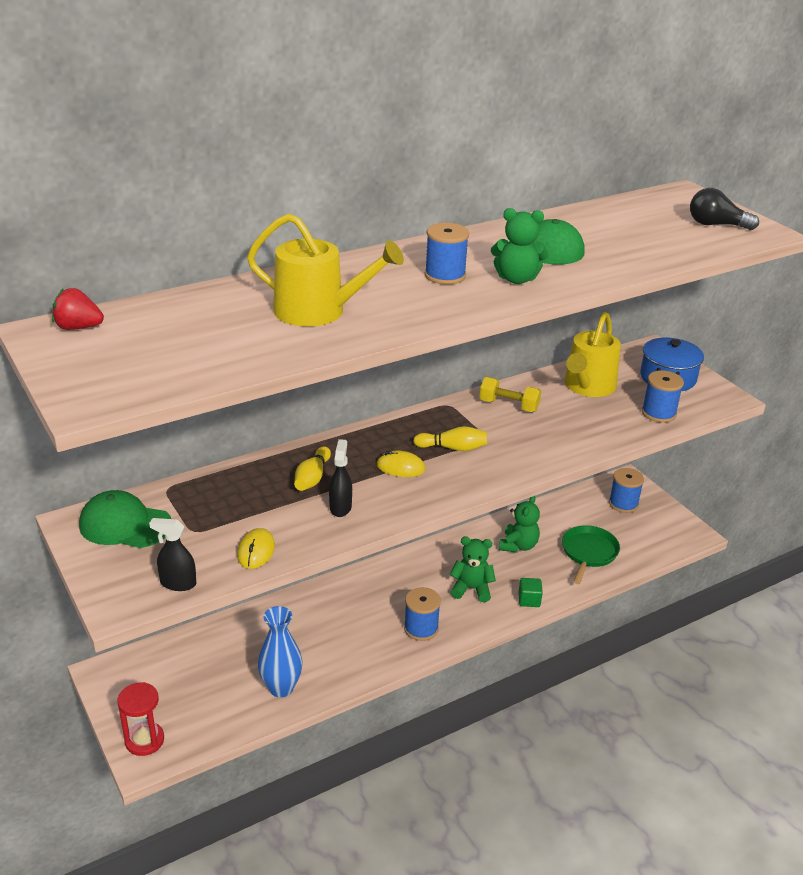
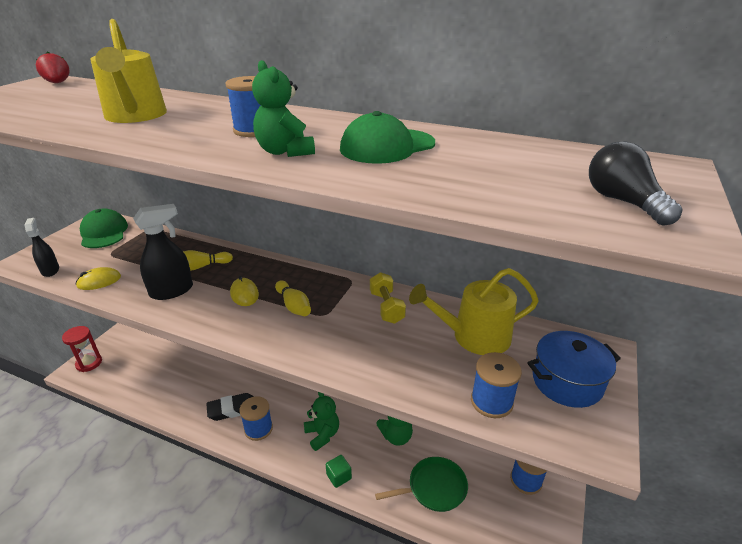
camera: 55 degrees right, 0 degrees up
blue vase [258,606,303,698] -> none
black spray bottle [329,439,352,517] -> black spray bottle [133,204,193,300], size x1.58
none -> black eraser [206,393,254,421]

